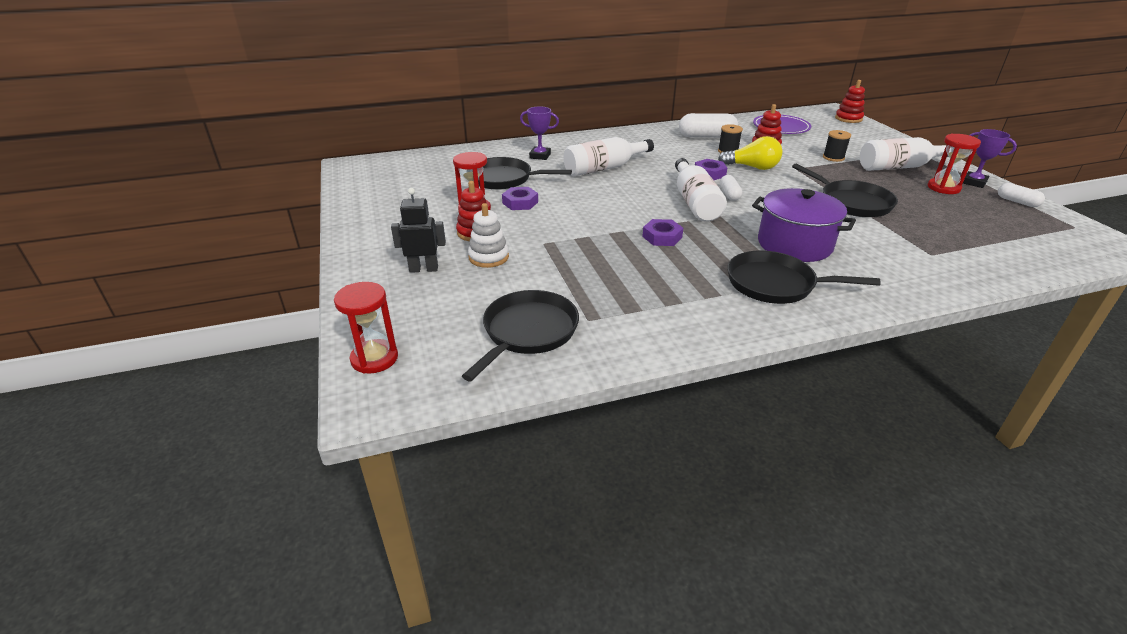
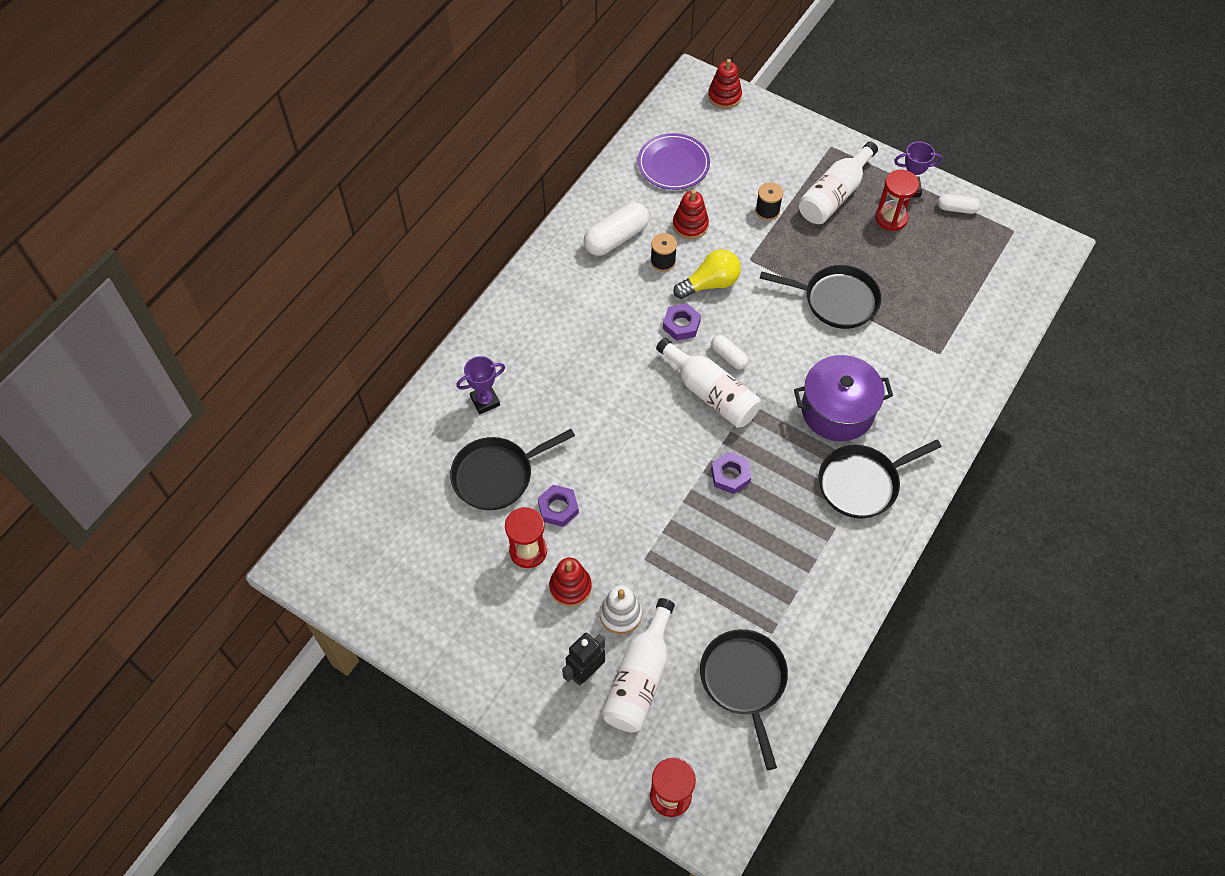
camera: 40 degrees left, 25 degrees up
white bottle [563,137,654,176] -> white bottle moved to [602,598,675,733]

